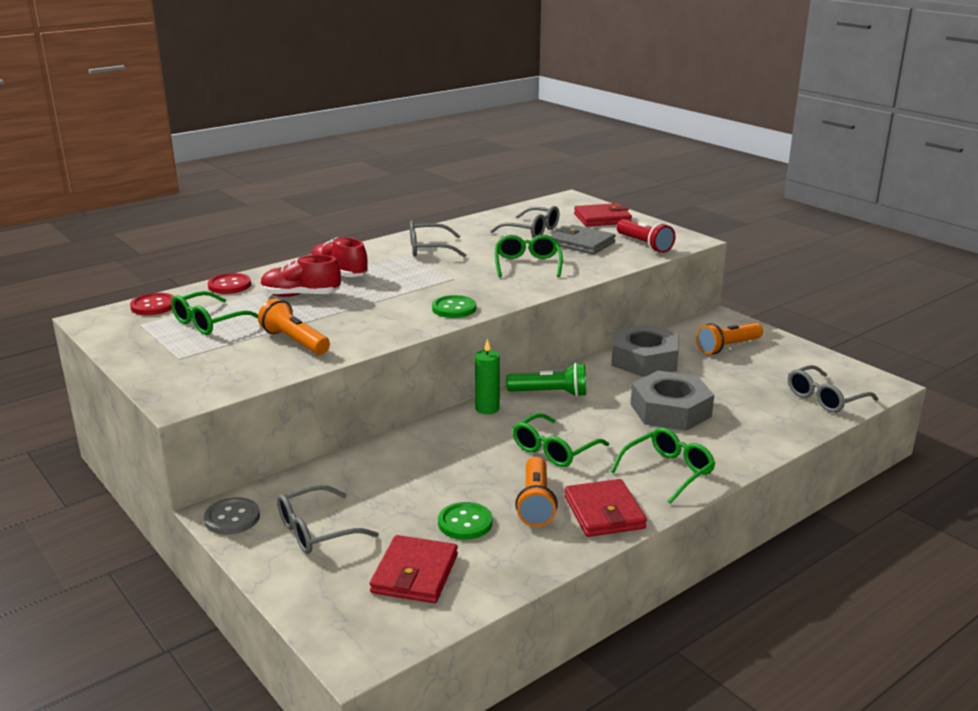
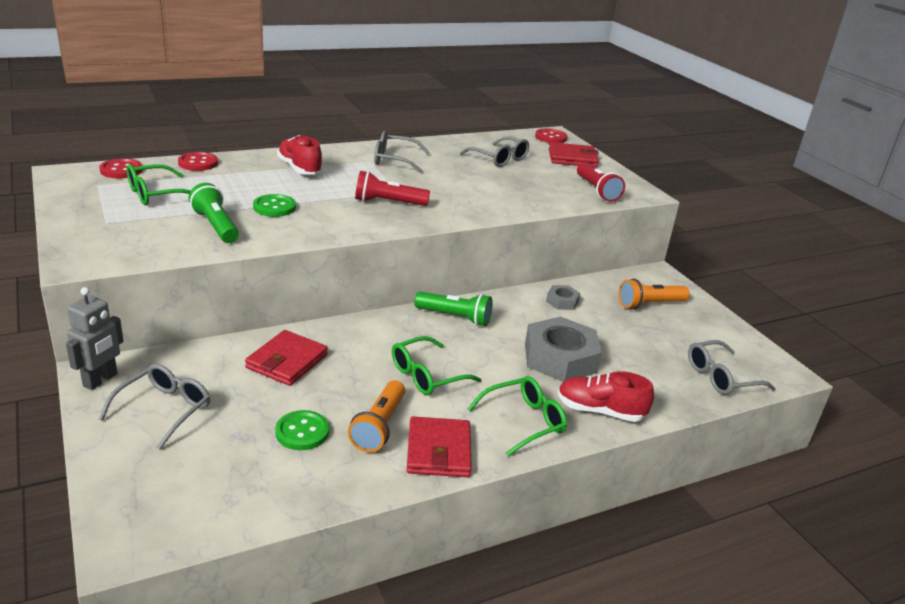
camera: 10 degrees right, 5 degrees up
grey button [204,497,260,535] -> grey robot [66,287,124,390]
orange flashlight [258,298,330,355] -> green flashlight [188,183,239,243]
red shoe [260,255,341,297] -> red shoe moved to [558,371,654,422]
grey glasses [277,485,379,554] -> grey glasses turned 135 degrees clockwise [99,364,210,449]
red wallet [370,535,458,603] -> red wallet moved to [245,330,328,386]
green button [432,295,476,318] -> green button moved to [253,194,296,217]
green candle [475,339,500,414] -> none
green glasses [495,235,563,277] -> none
grey wallet [551,225,616,254] -> none
grey nut [611,325,679,377] -> grey nut [546,285,580,310], size x0.48
none -> red flashlight [355,171,430,206]
none -> red button [535,128,567,143]

